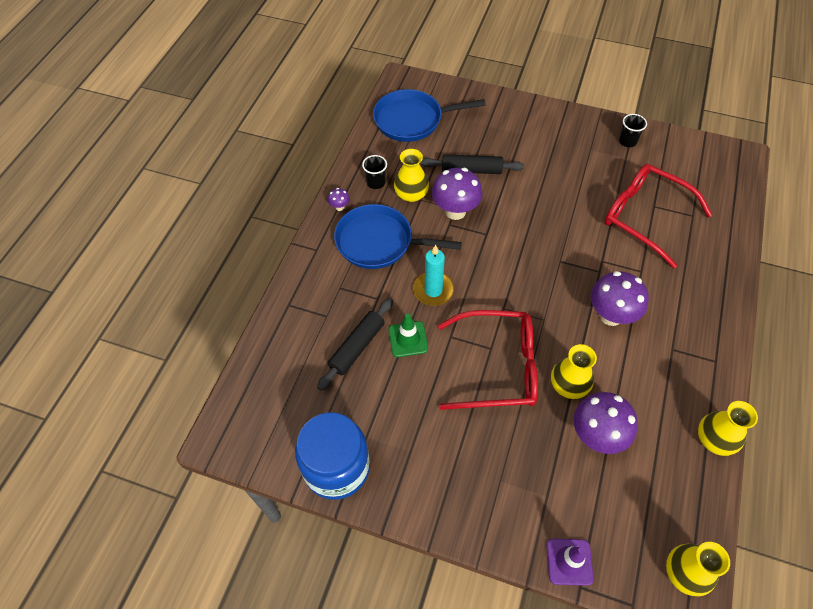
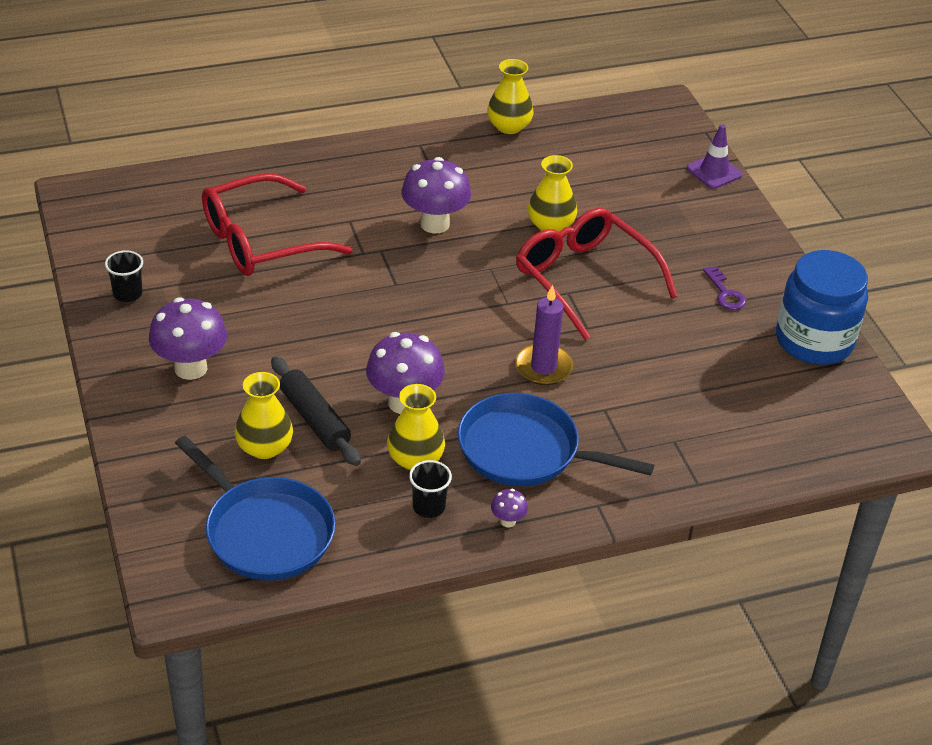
camera: 130 degrees left, 15 degrees down
black rolling pin [317,298,393,391] -> none
blue pan [334,204,462,269] -> blue pan turned 135 degrees clockwise [458,393,654,486]
green traffic cone [388,314,428,357] -> none
turquoise candle [413,245,454,306] -> purple candle [515,285,573,385]
purple mushroom [574,392,638,454] -> purple mushroom moved to [149,297,227,380]
red glasses [605,164,712,268] -> red glasses turned 60 degrees clockwise [202,173,352,276]
yellow vase [666,542,730,596] -> yellow vase moved to [235,372,293,459]
none -> purple key [703,266,746,310]

